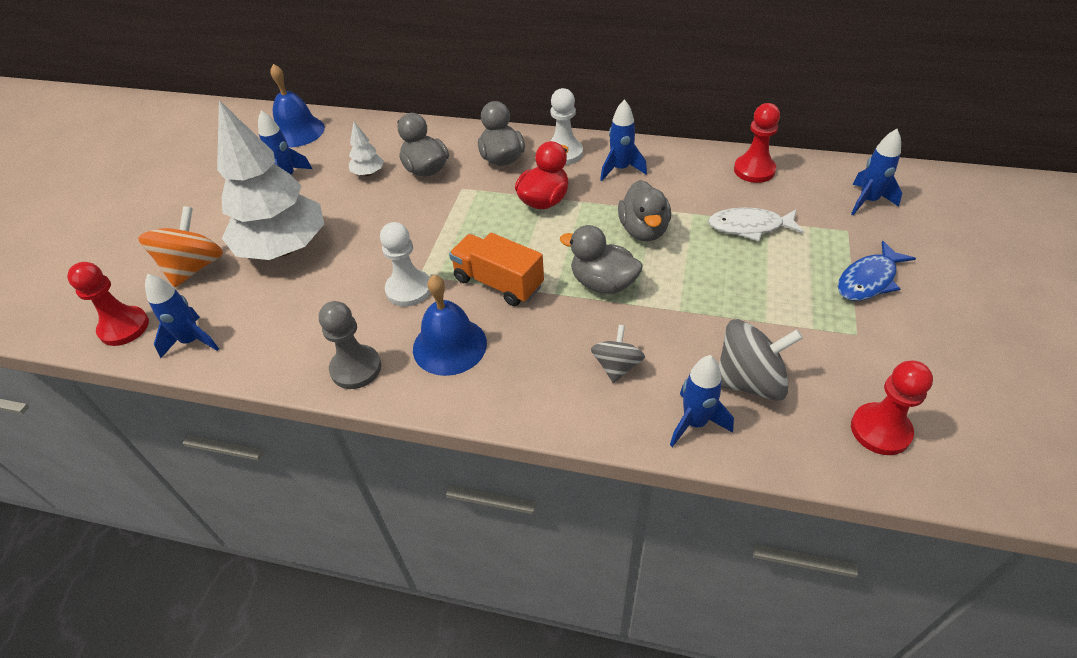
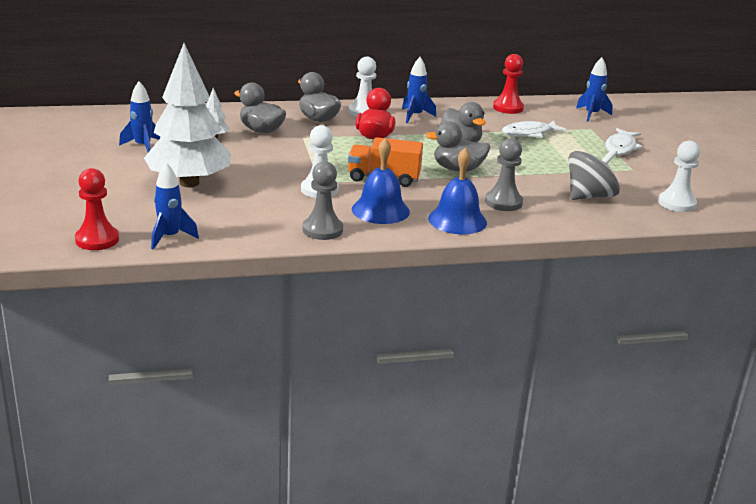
camera: 30 degrees left, 20 degrees down
orange spinning top [138,206,223,287] -> none
blue bell [271,64,325,147] -> blue bell moved to [428,148,487,234]
grey spinning top [591,325,645,383] -> grey pawn [485,138,523,211]
blue rocket [670,355,734,447] -> none
blue fish [838,241,916,301] -> white fish [605,128,643,155]
red pawn [851,361,933,455] -> white pawn [658,141,700,212]

